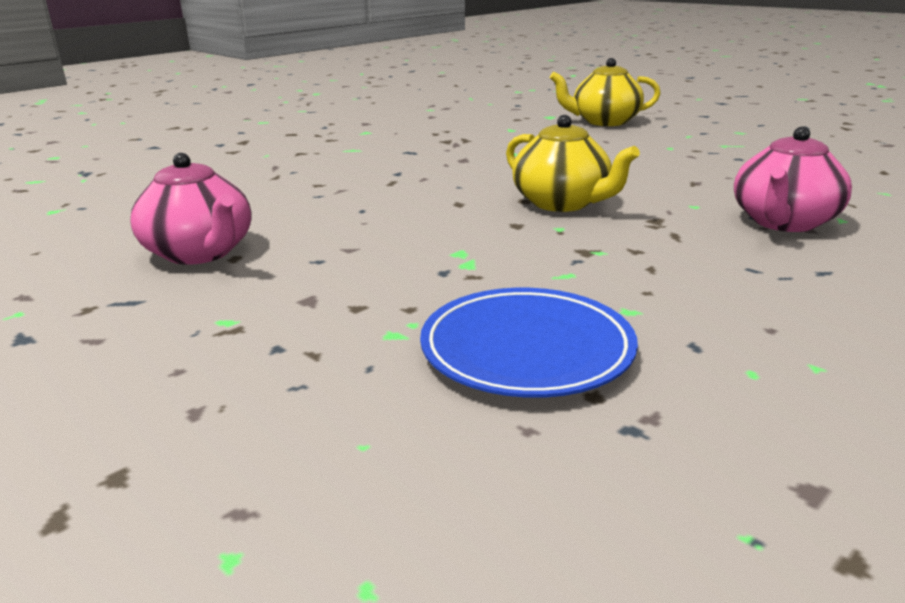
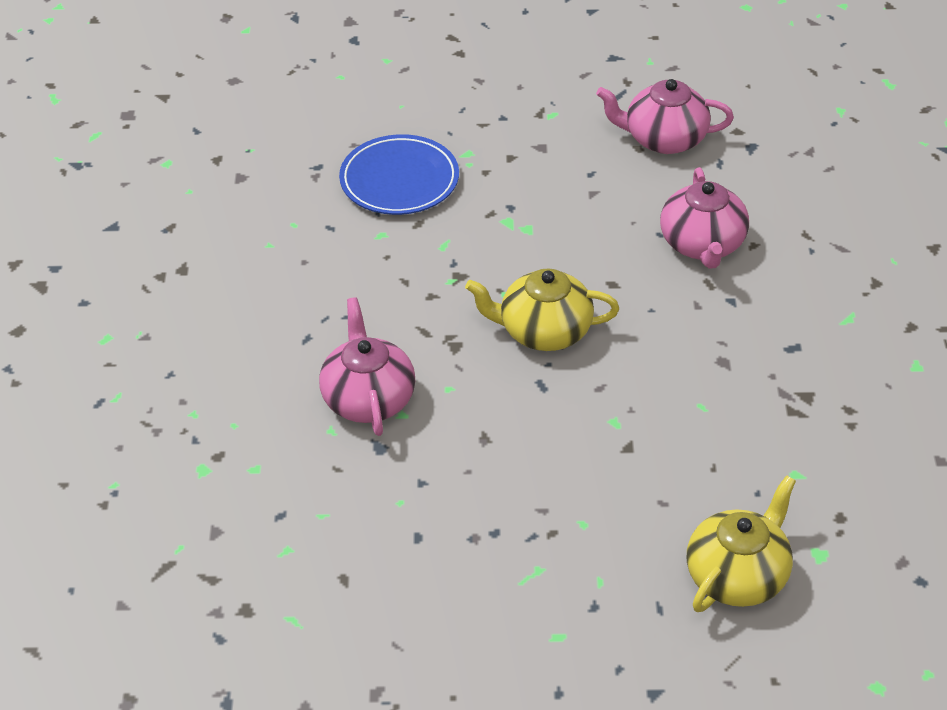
camera: 135 degrees right, 20 degrees up
none -> pink teapot [660,167,749,268]

